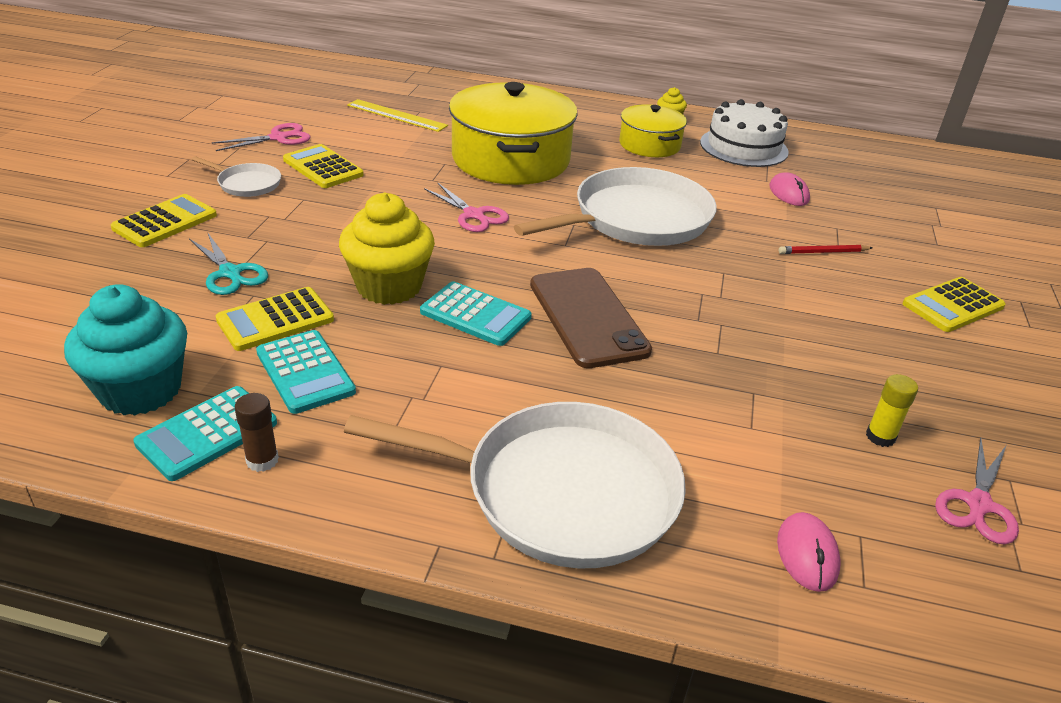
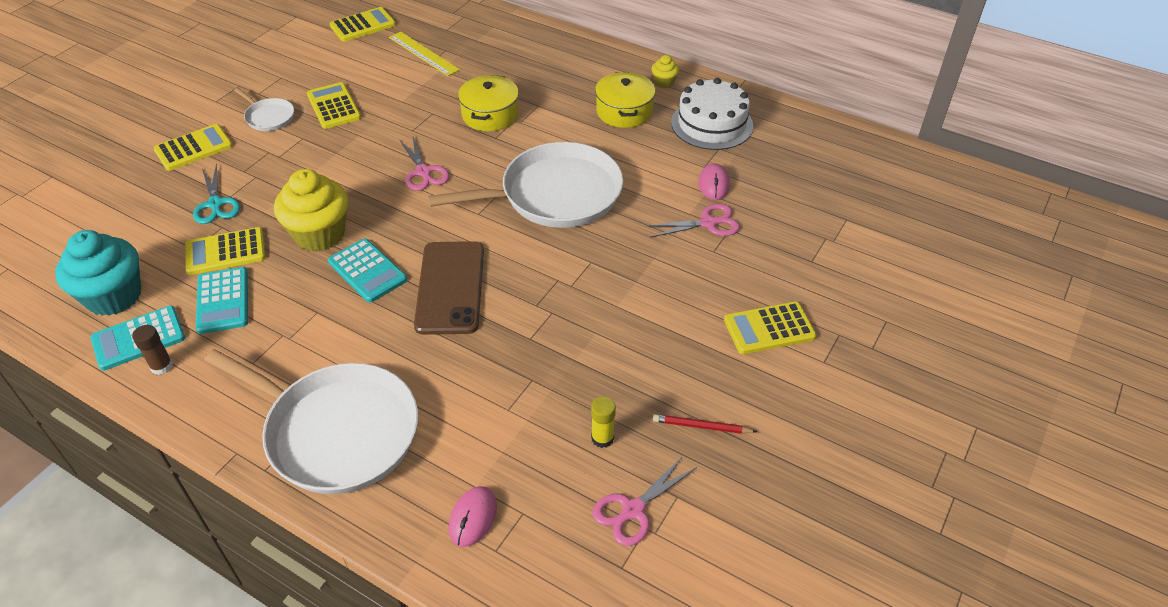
camera: 20 degrees right, 10 degrees up
pink scissors [212,123,311,151] -> pink scissors moved to [646,204,740,238]
yellow pot [449,82,578,185] -> yellow pot [458,75,519,131], size x0.55
red pencil [779,245,873,254] -> red pencil moved to [653,414,757,434]
none -> yellow calculator [330,7,396,42]

